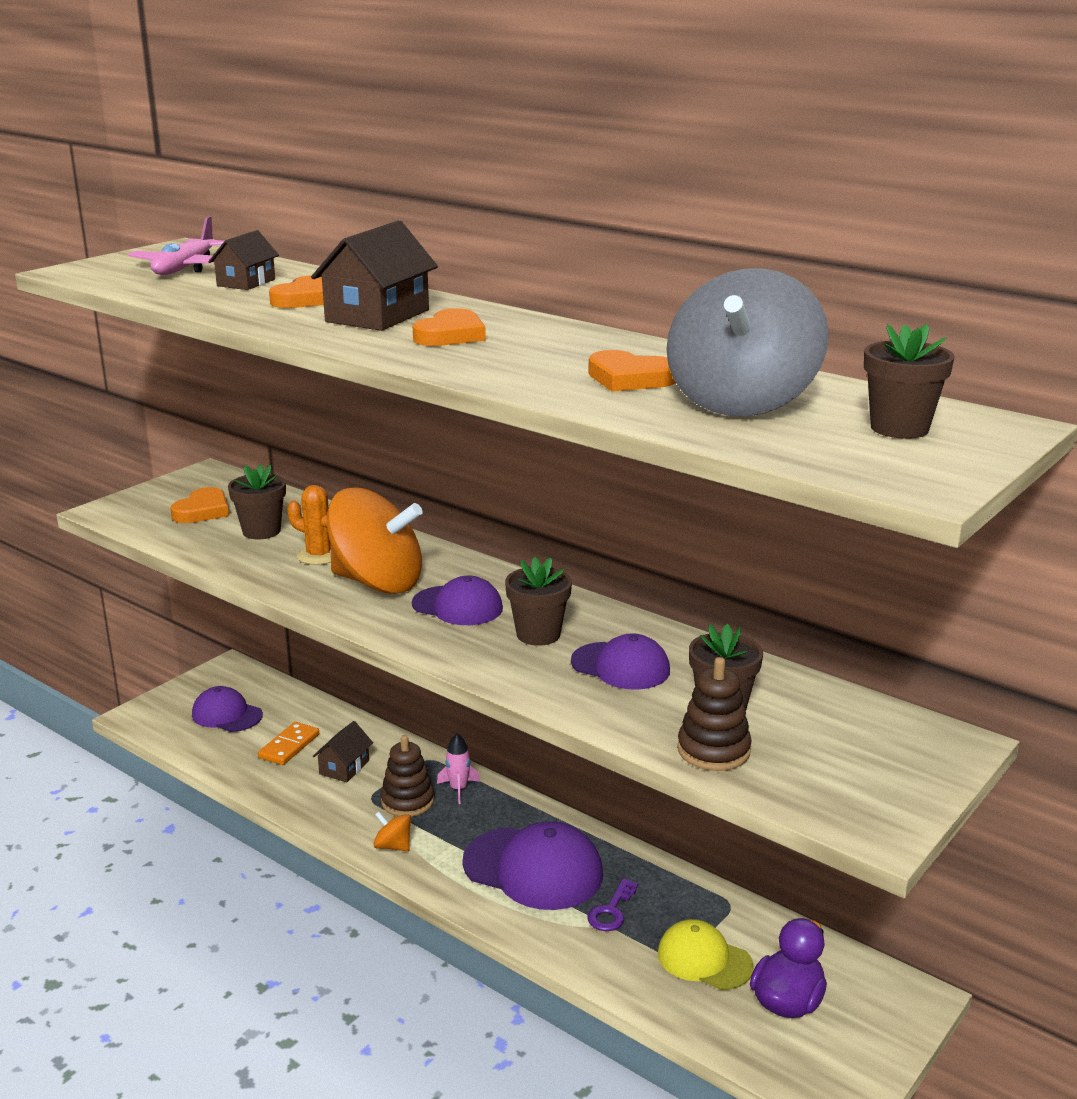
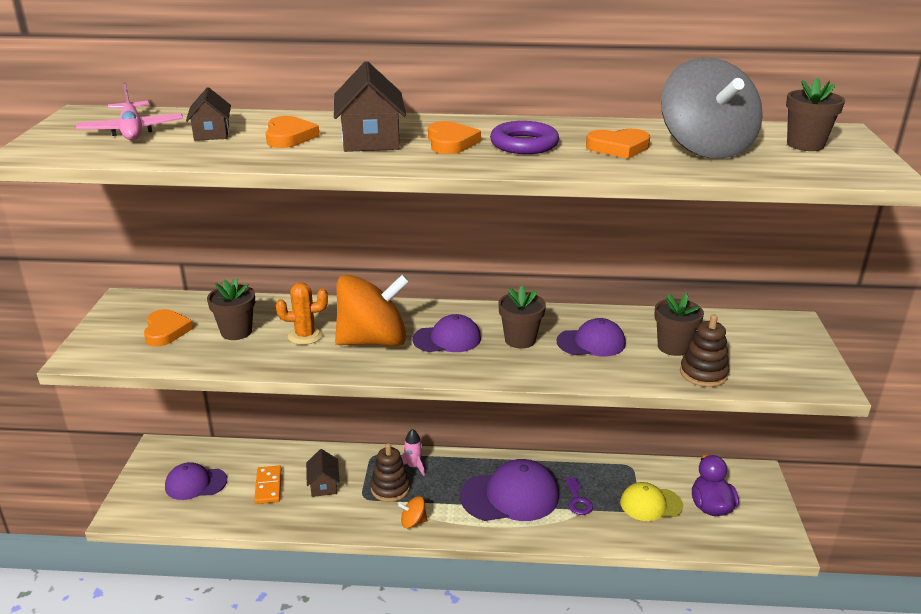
camera: 35 degrees left, 5 degrees up
none -> purple ring [490,121,559,154]

